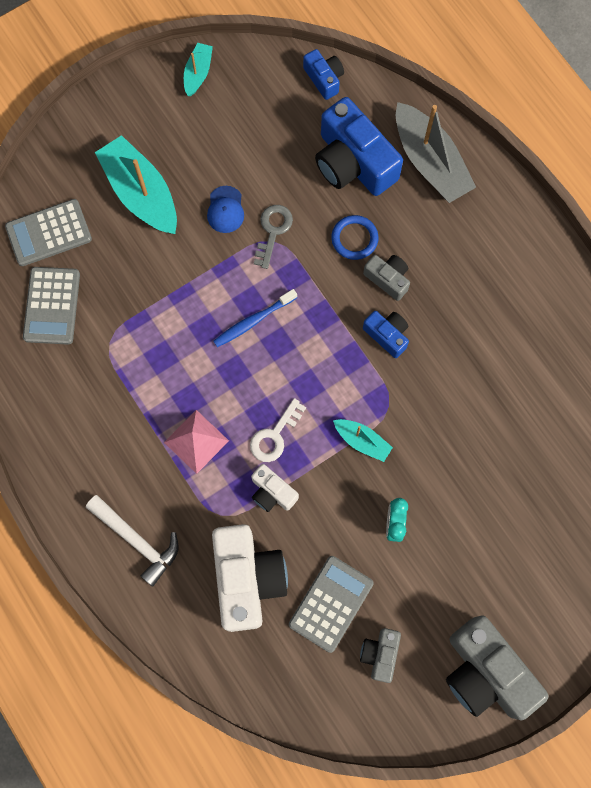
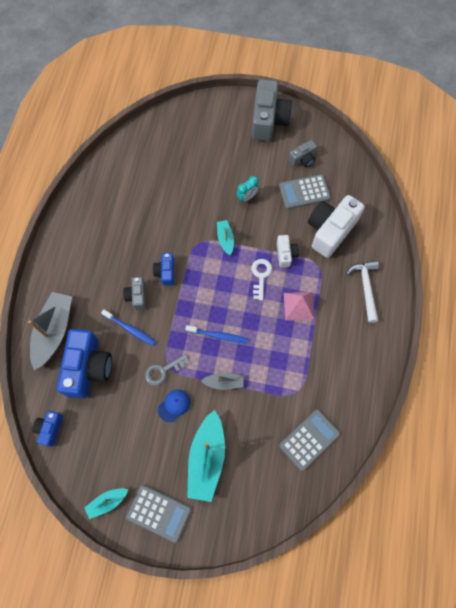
camera: 135 degrees left, 5 degrees down
grey calculator [5,199,92,266] -> grey calculator moved to [126,485,191,543]
white key [250,398,306,462] -> white key turned 75 degrees counterclockwise [251,259,272,301]
blue ring [331,215,379,260] -> blue toothbrush [101,309,156,346]
none -> grey boat [201,373,243,390]

